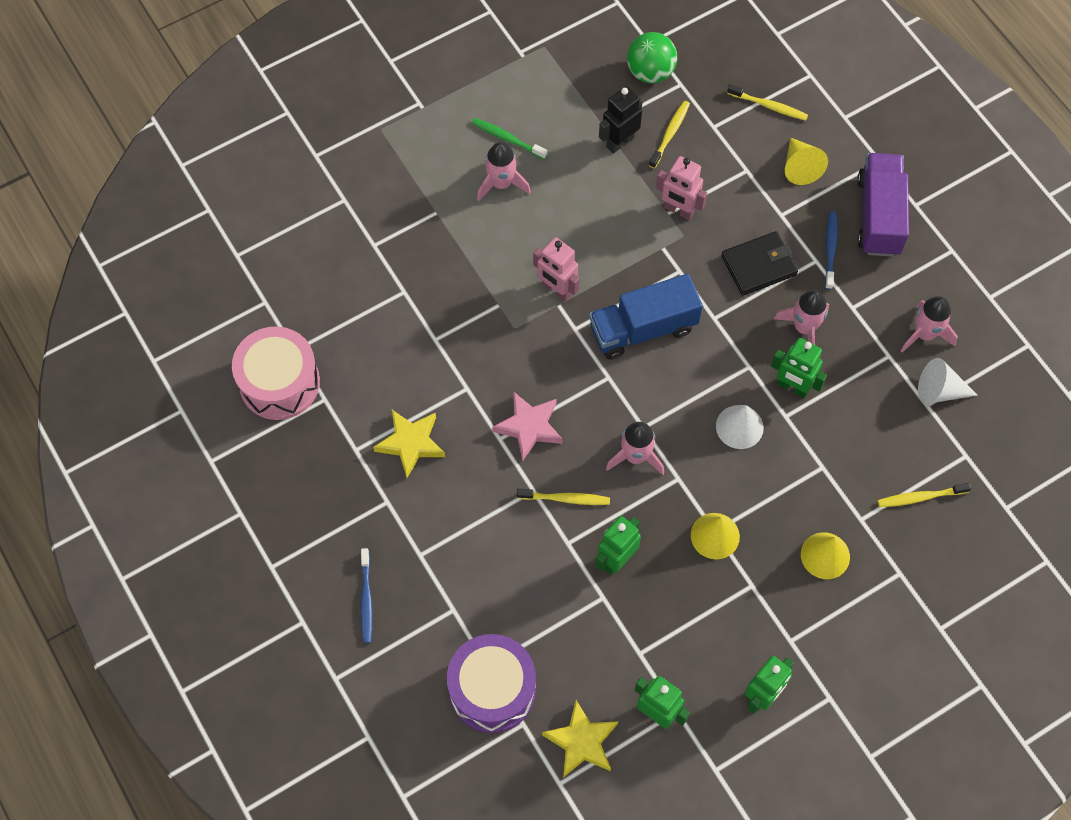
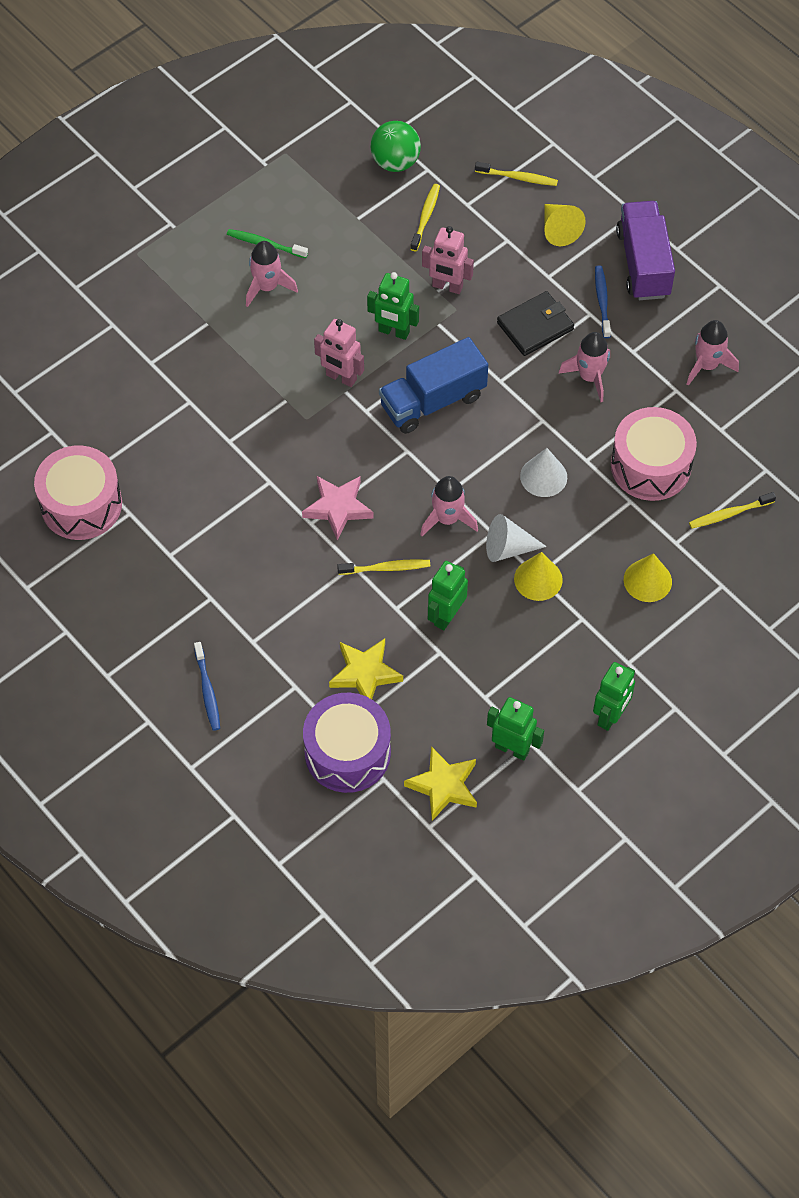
camera: 10 degrees left, 5 degrees down
yellow star [373,410,445,478] -> yellow star moved to [329,639,403,699]
black robot [599,86,643,154] -> none
green robot [771,338,827,398] -> green robot moved to [367,272,419,340]
white cone [918,358,977,404] -> white cone moved to [486,514,547,562]
none -> pink drum [611,407,697,501]

